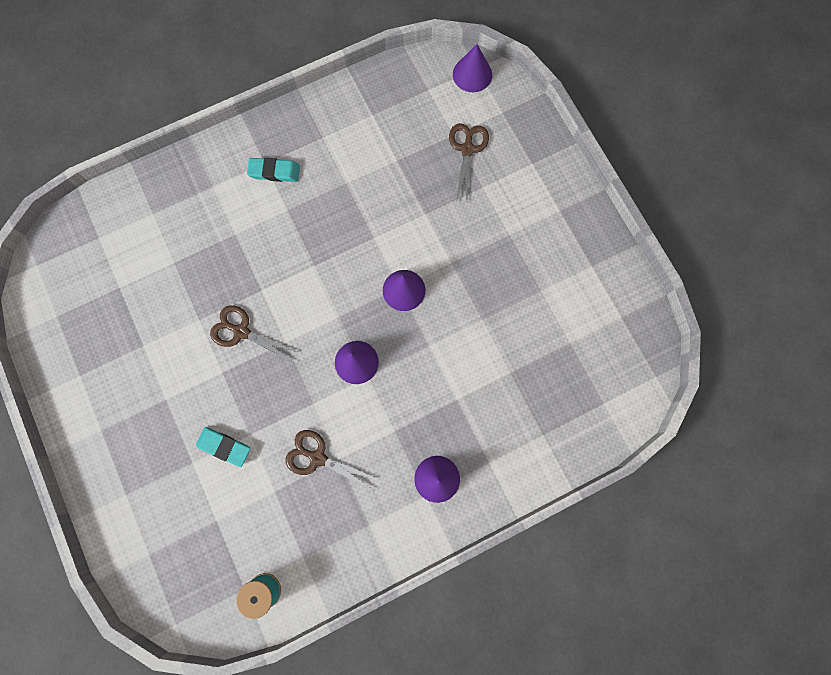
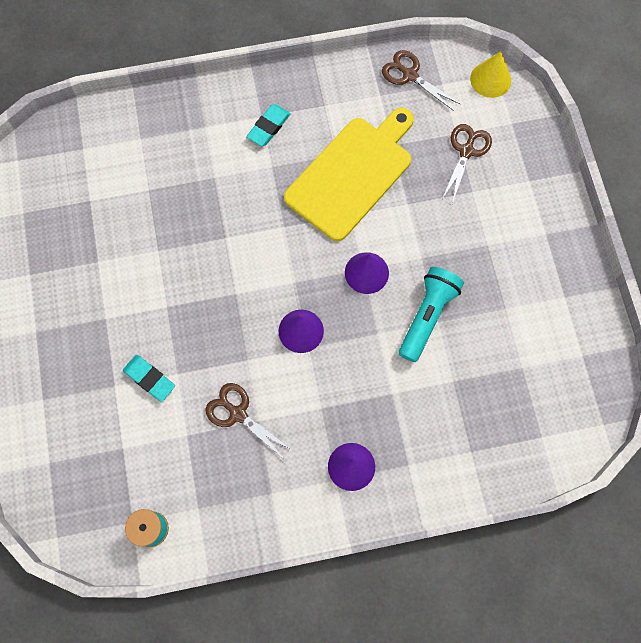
camera: 15 degrees right, 5 degrees down
brown scissors [210,305,298,362] -> brown scissors moved to [382,50,460,111]
turquoise eraser [247,158,300,182] -> turquoise eraser turned 75 degrees counterclockwise [246,104,291,146]
purple cone [453,44,492,92] -> yellow cone [470,51,511,98]
none -> yellow cutting board [284,108,414,241]
none -> turquoise flashlight [399,267,464,362]

